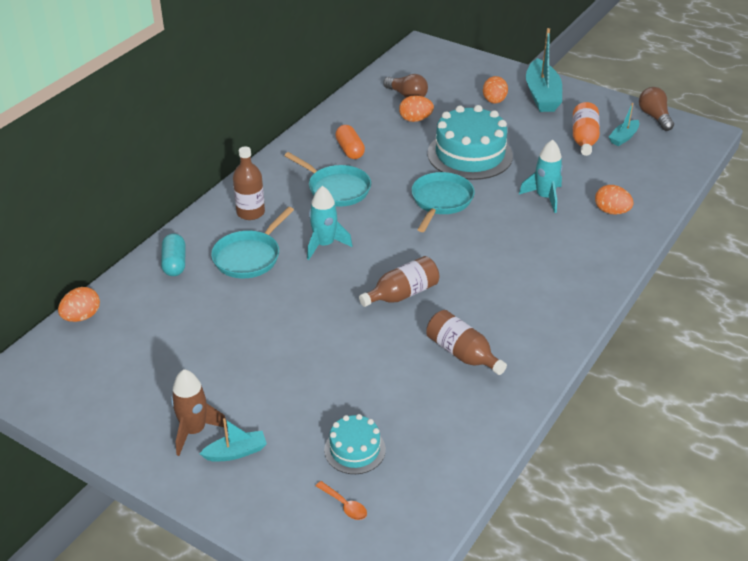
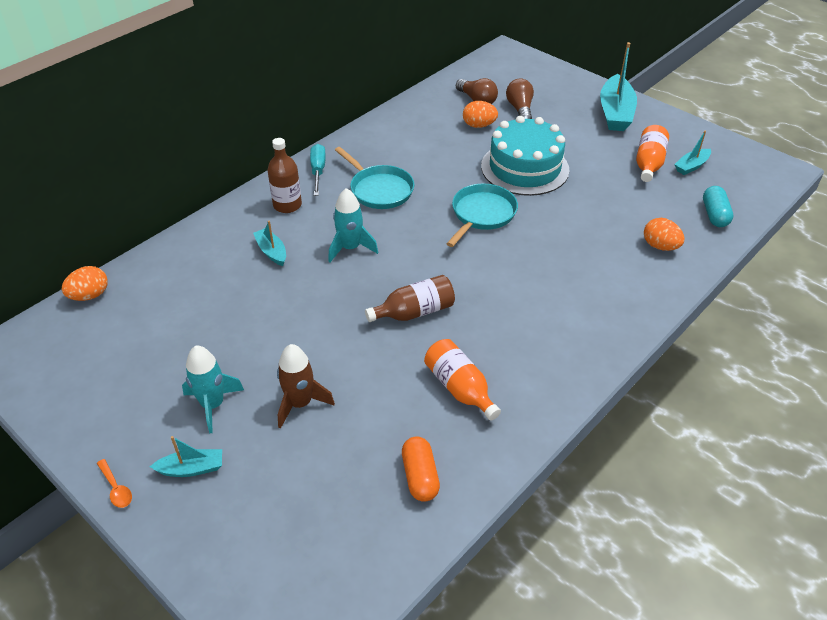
camera: 10 degrees right, 5 degrees up
turquoise capsule [161,233,185,276] -> turquoise capsule moved to [703,186,734,227]
brown rocket [171,369,227,456] -> brown rocket moved to [277,344,335,428]
turquoise pan [211,207,294,278] -> turquoise boat [253,220,286,266]
orange spoon [316,481,367,520] -> orange spoon moved to [97,459,132,508]
turquoise cake [324,414,386,474] -> none
orange capsule [335,125,365,159] -> orange capsule moved to [402,437,440,502]
brown bottle [426,310,507,375] -> orange bottle [424,339,501,420]
orange egg [483,76,508,104] -> none
turquoise rocket [519,139,563,213] -> turquoise rocket moved to [182,346,244,433]
brown light bulb [639,87,674,131] -> brown light bulb moved to [506,78,534,119]
none -> turquoise screwdriver [310,144,326,196]

